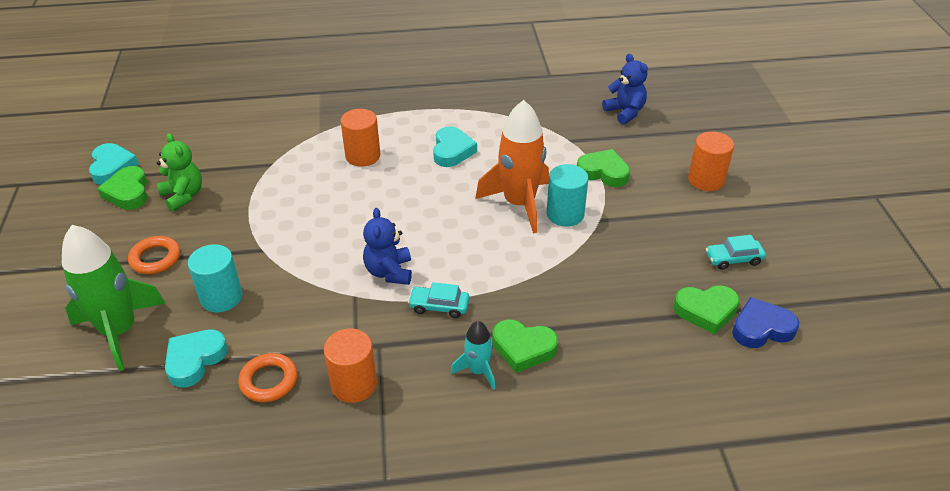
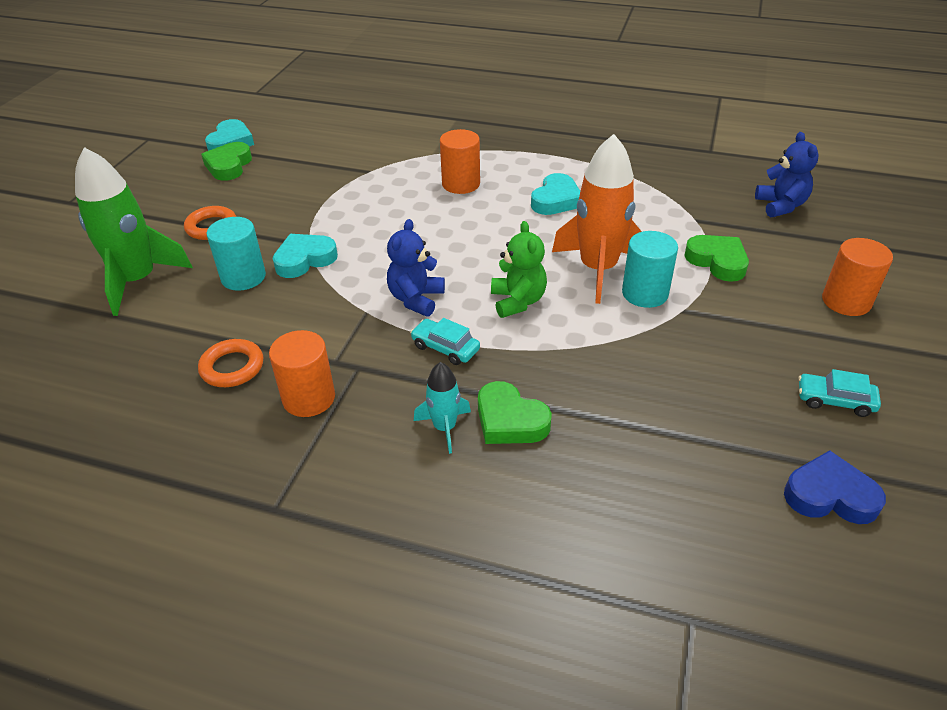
camera: 25 degrees right, 0 degrees up
green teddy bear [157,133,202,212] -> green teddy bear moved to [491,221,547,318]
turquoise heart [165,329,228,387] -> turquoise heart moved to [272,234,338,278]
green heart [674,285,740,334] -> none

